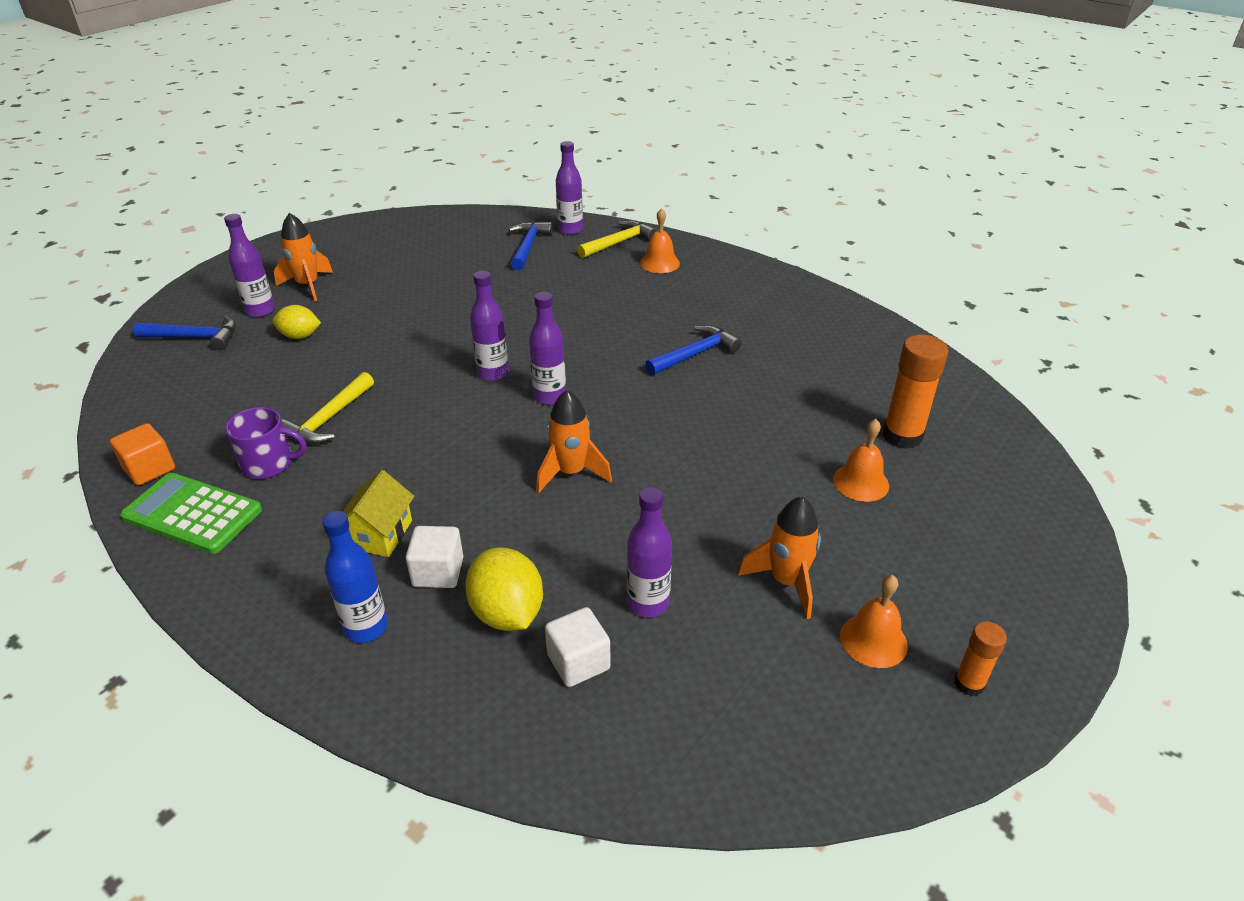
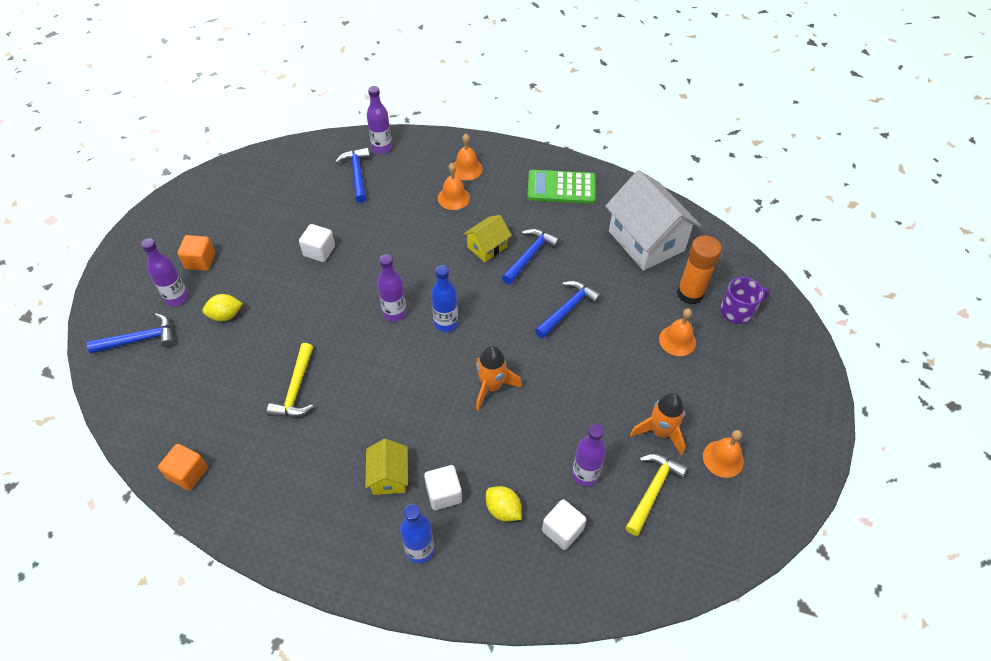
camera: 20 degrees left, 15 degrees up
green calculator [120,473,262,554] -> green calculator moved to [527,170,596,204]
purple mug [225,407,306,479] -> purple mug moved to [720,277,770,324]
orange rocket [274,213,333,301] -> orange cube [178,235,215,271]
yellow lemon [465,547,543,631] -> yellow lemon [486,486,521,522], size x0.65
purple bottle [529,292,566,405] -> blue bottle [431,265,458,332]
yellow hammer [577,220,657,258] -> yellow hammer moved to [625,454,688,536]
orange glue stick [954,621,1007,696] -> none
none -> white cube [299,224,335,262]
none -> orange bell [438,163,470,210]
none -> yellow house [463,215,512,262]
none -> blue hammer [535,281,601,339]
none -> white house [605,170,701,271]

